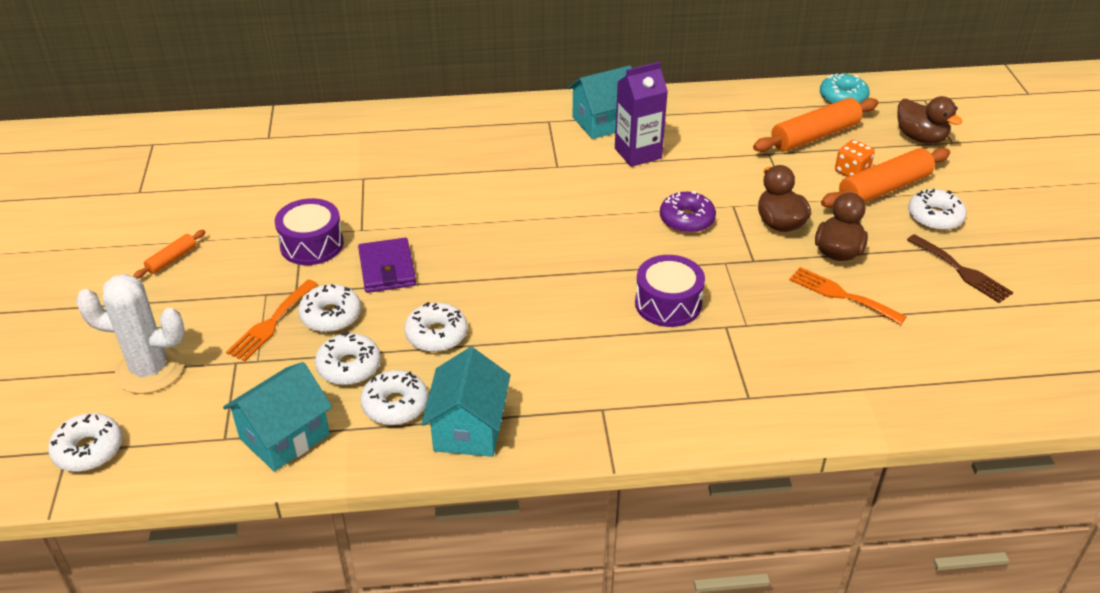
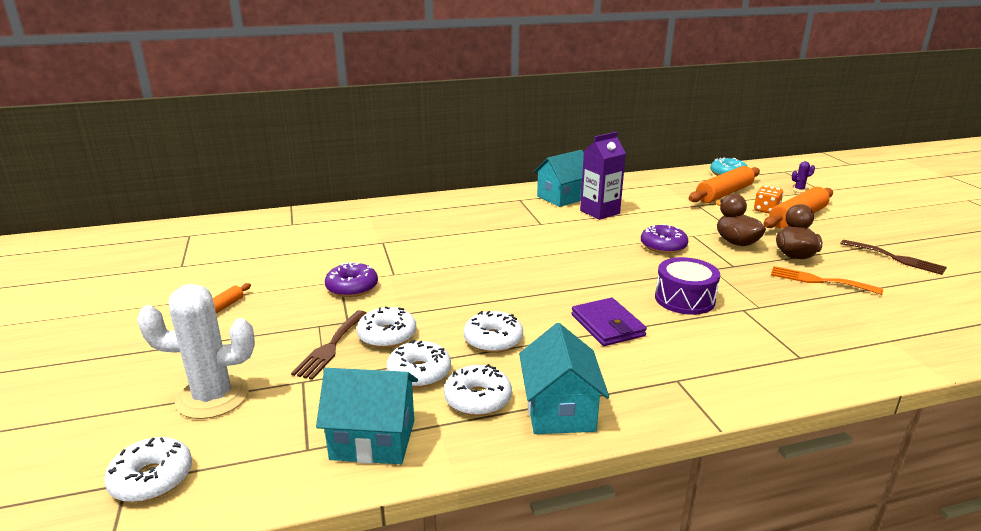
camera: 10 degrees left, 15 degrees down
turquoise house [223,362,332,472] -> turquoise house turned 60 degrees clockwise [316,368,418,464]
orange fork [226,280,318,361] -> brown fork [291,310,367,380]
purple drum [275,198,344,265] -> purple donut [325,262,378,297]
purple wallet [358,238,416,293] -> purple wallet moved to [571,298,647,346]
brown duck [897,96,963,144] -> purple cactus [791,161,815,193]
white donut [908,189,967,231] -> none

